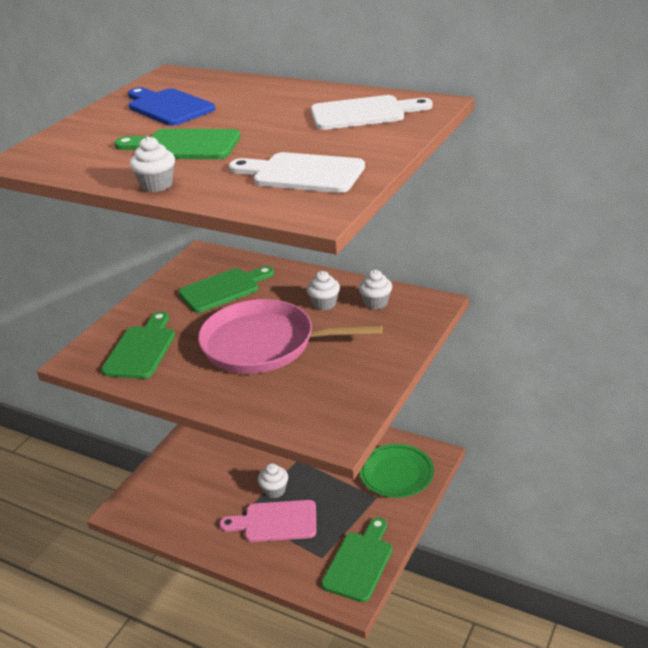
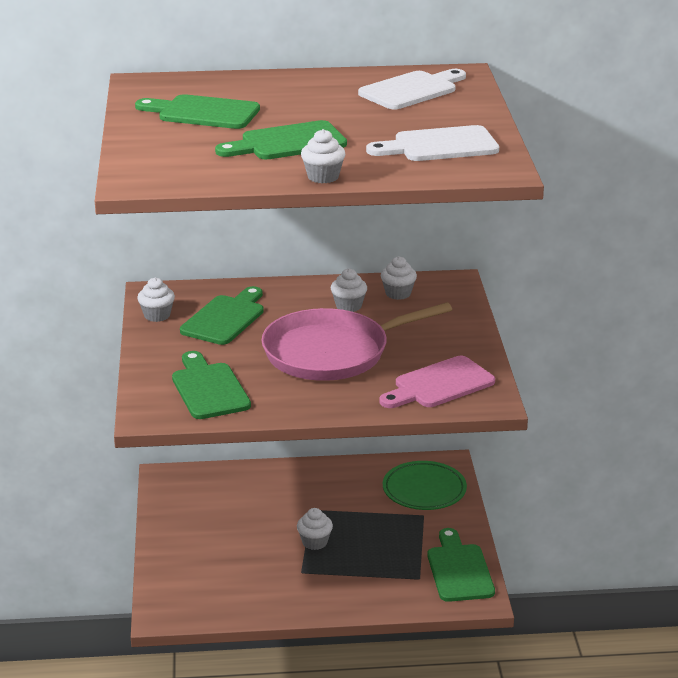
camera: 35 degrees left, 5 degrees down
blue cutting board [128,87,215,126] -> green cutting board [135,94,260,129]
pink cutting board [219,500,316,542] -> pink cutting board moved to [380,356,495,408]
none -> white cupcake [137,277,175,322]

